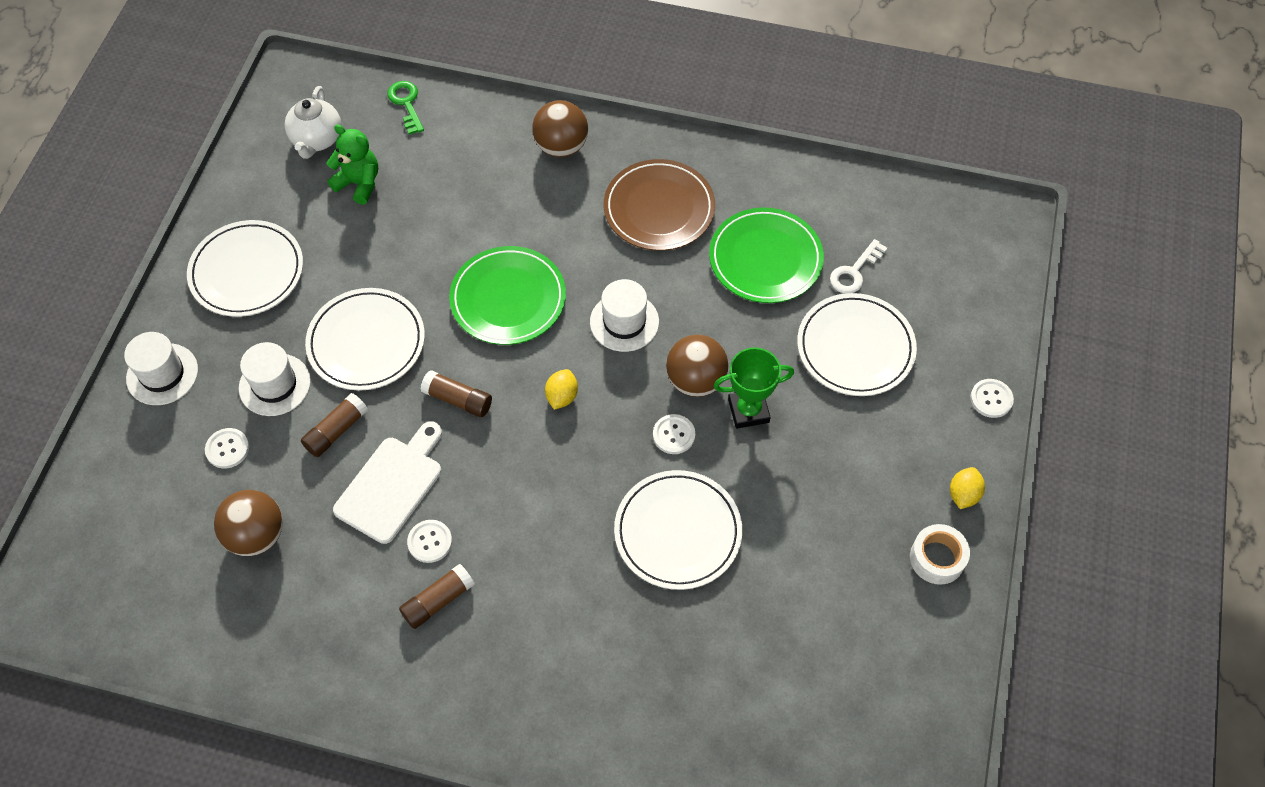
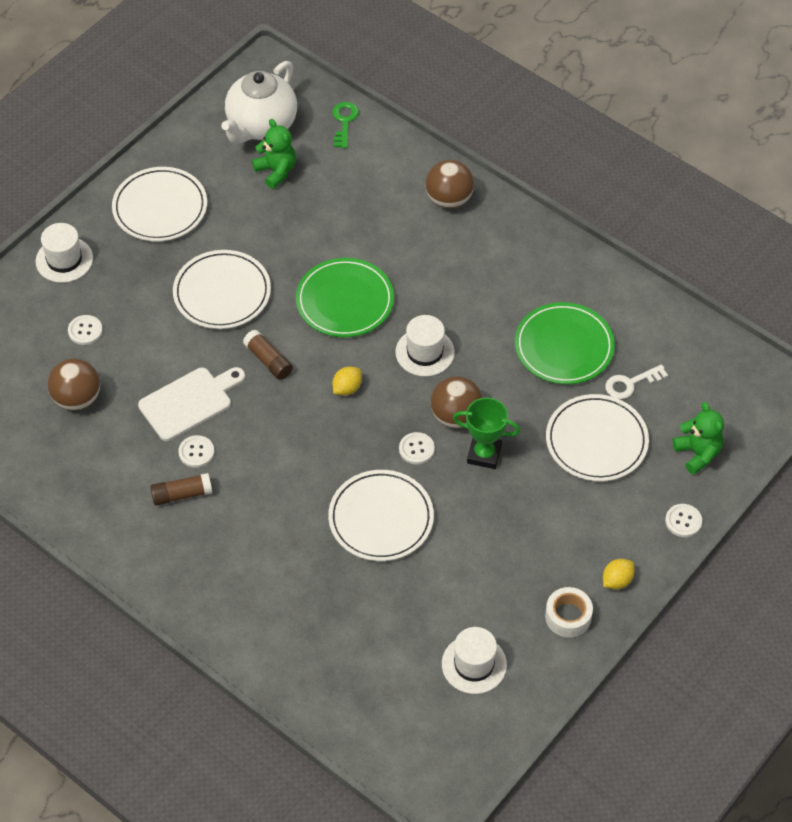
camera: 25 degrees right, 5 degrees down
white hat [239,342,311,416] -> white hat moved to [442,627,507,694]
white teapot [285,86,341,159] -> white teapot [221,61,297,144], size x1.53
brown glue stick [301,393,368,457] -> none
brown plate [604,159,715,251] -> none
none -> green teddy bear [673,402,724,475]

